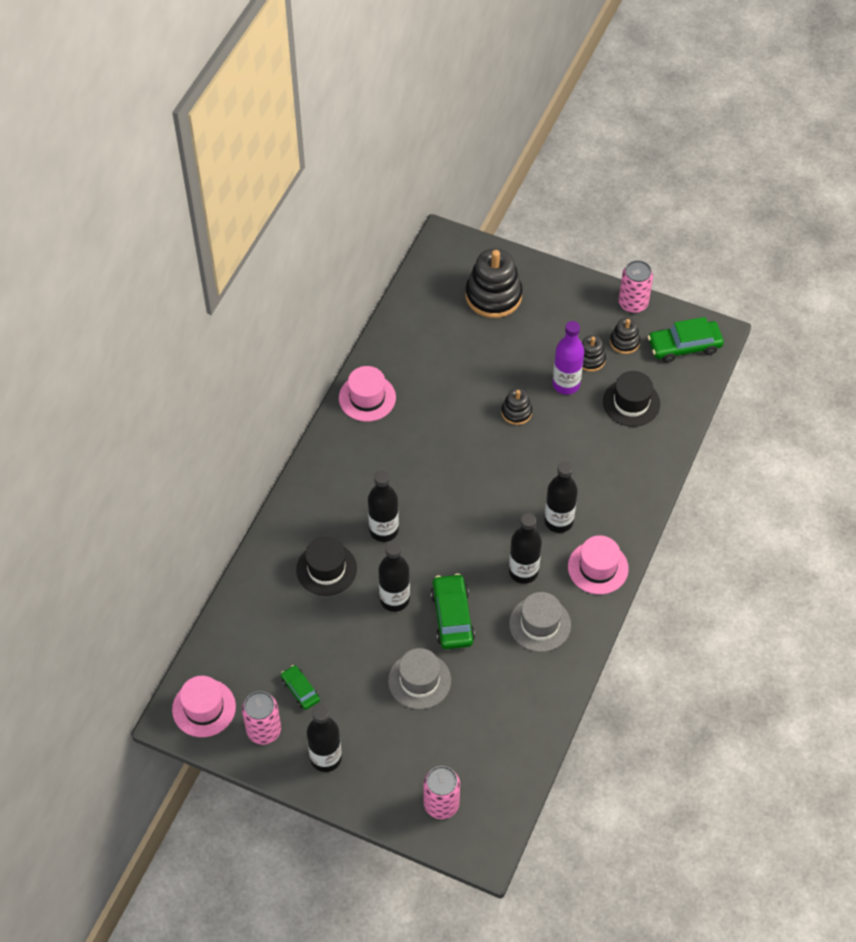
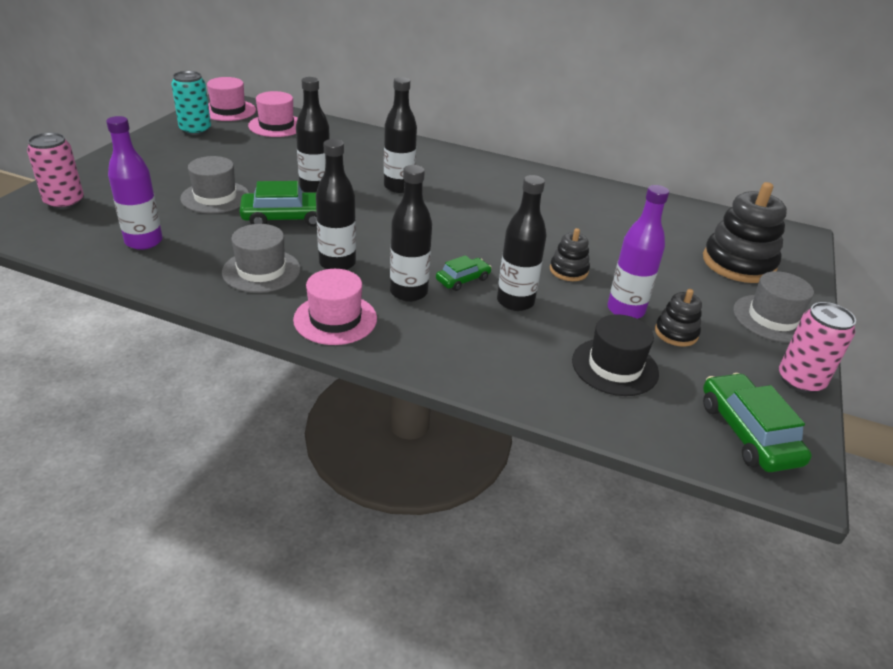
camera: 85 degrees right, 20 degrees down
pink can [242,691,281,745] -> turquoise can [171,71,211,135]
green car [281,665,320,710] -> green car moved to [436,255,492,291]
black hat [296,537,357,596] -> none
black bottle [307,706,342,772] -> black bottle moved to [497,175,547,311]
pink hat [339,366,396,422] -> pink hat moved to [248,91,298,137]
black stacking toy [610,318,640,354] -> none
none -> purple bottle [106,116,163,250]
none -> grey hat [733,271,814,343]

